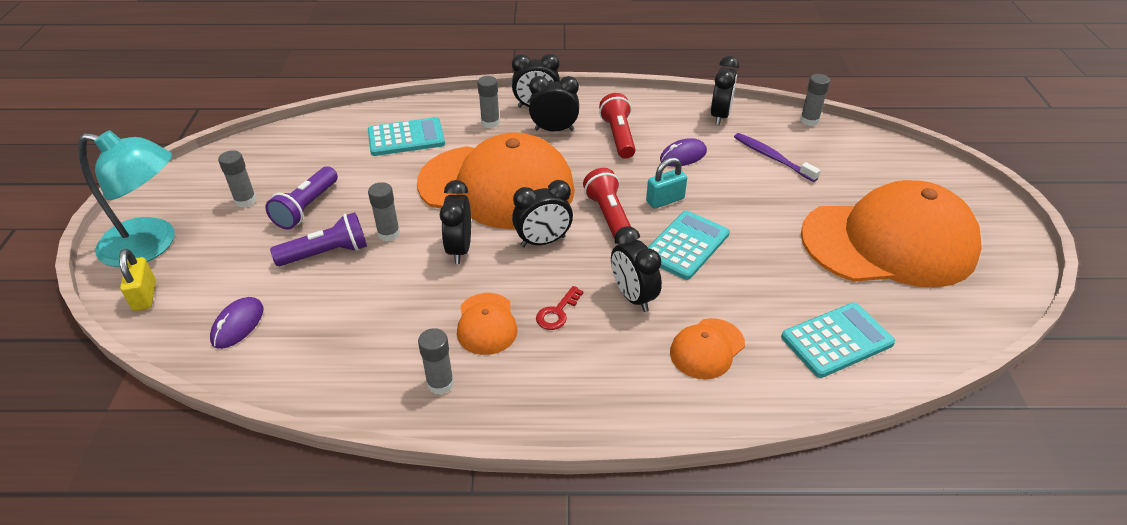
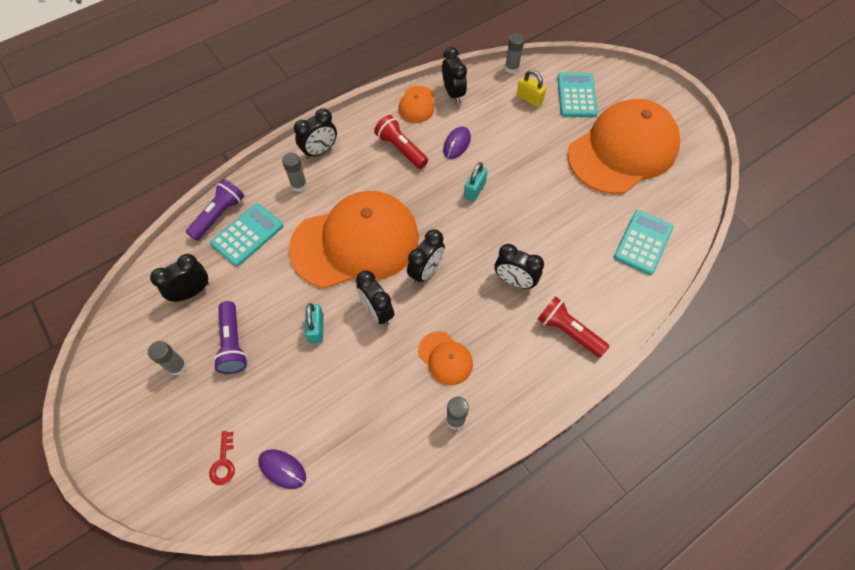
camera: 35 degrees left, 20 degrees up
turquoise lamp [78,130,175,267] -> none
yellow padlock [119,249,156,311] -> yellow padlock moved to [517,70,546,107]
purple mouse [210,297,263,349] -> purple mouse turned 45 degrees counterclockwise [258,449,306,489]
purple flashlight [270,212,367,266] -> purple flashlight moved to [186,179,244,241]
grey glue stick [368,182,400,241] -> turquoise padlock [305,303,324,344]
black clock [529,76,579,131] -> black clock moved to [150,254,209,302]
red key [536,286,584,330] -> red key moved to [209,431,235,485]
red flashlight [583,168,631,239] -> red flashlight moved to [538,296,609,358]
turquoise calculator [648,211,730,280] -> turquoise calculator moved to [557,72,598,117]
orange cap [670,318,745,379] -> orange cap moved to [398,86,434,123]
purple toothbrush [734,133,821,182] -> none

